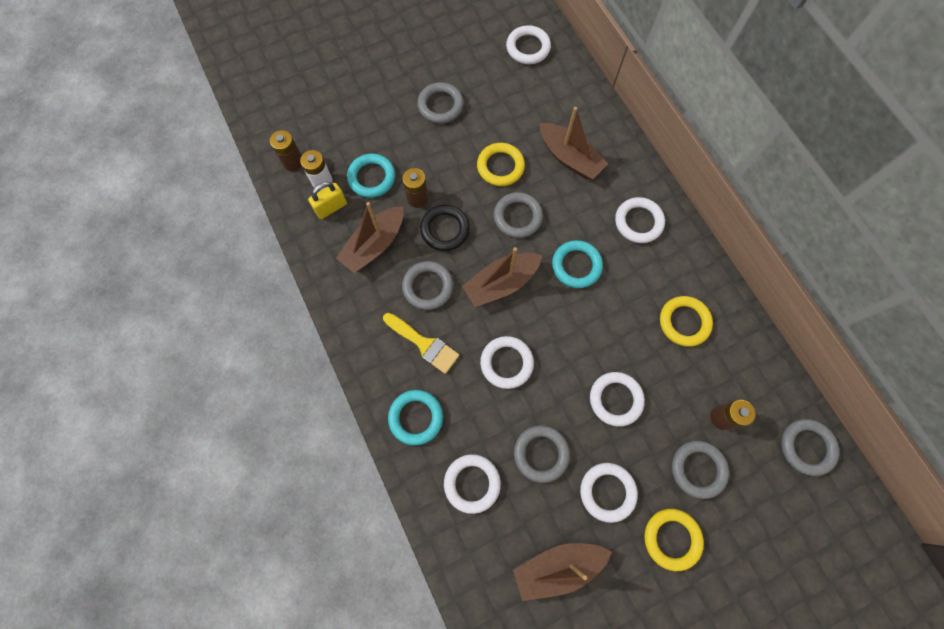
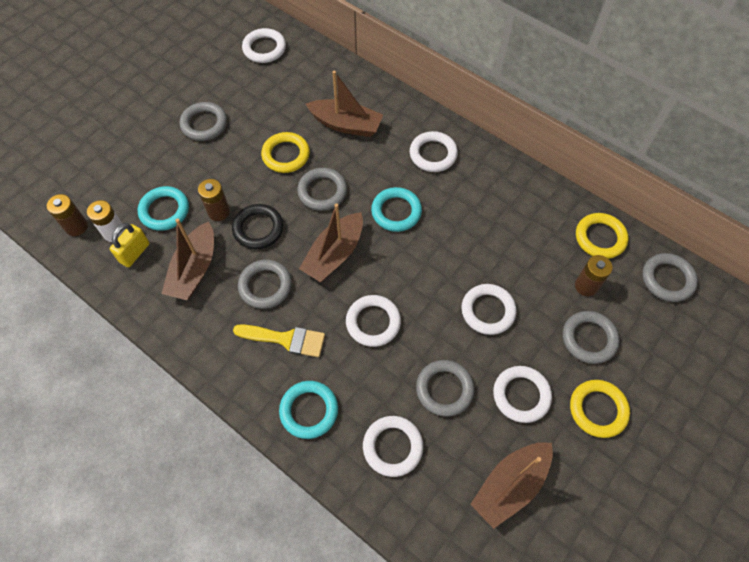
camera: 25 degrees left, 10 degrees down
yellow ring [660,296,713,346] -> yellow ring moved to [576,213,628,259]

